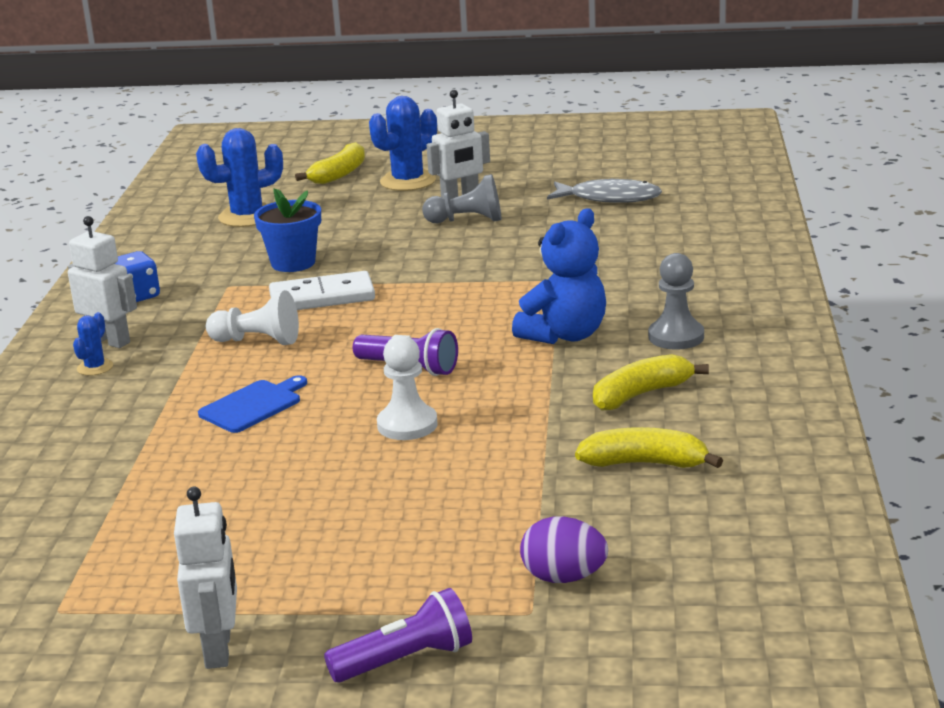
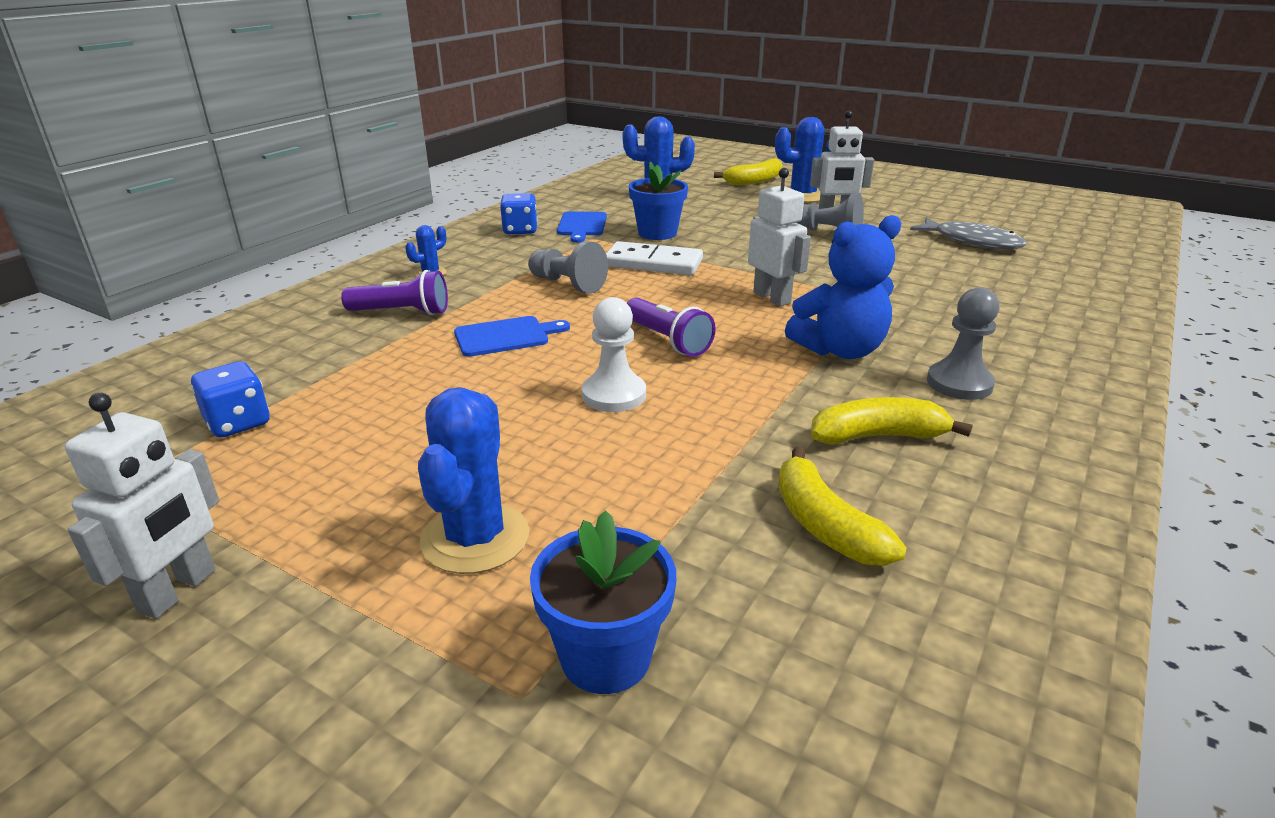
camera: 25 degrees right, 5 degrees up
white robot [68,216,137,348] -> white robot moved to [748,168,811,306]
white pawn [206,290,299,345] -> grey pawn [528,241,608,294]
purple flashlight [324,588,472,683] -> purple flashlight moved to [341,270,448,315]
purple egg [520,516,608,583] -> blue flower pot [530,510,676,694]
yellow banana [575,427,723,468] -> yellow banana turned 150 degrees counterclockwise [778,447,907,566]
none -> blue dice [191,361,270,438]
none -> blue cactus [418,387,529,574]
none -> blue cutting board [557,211,607,243]

